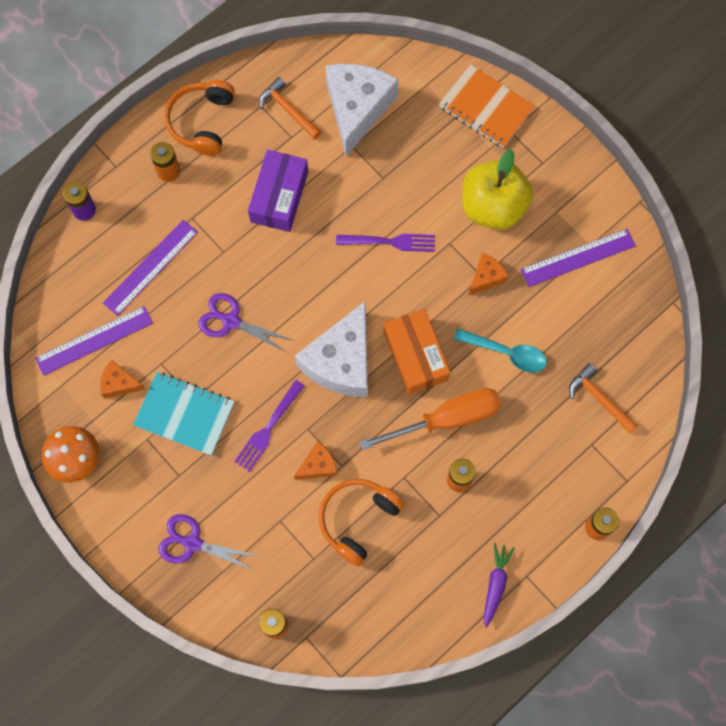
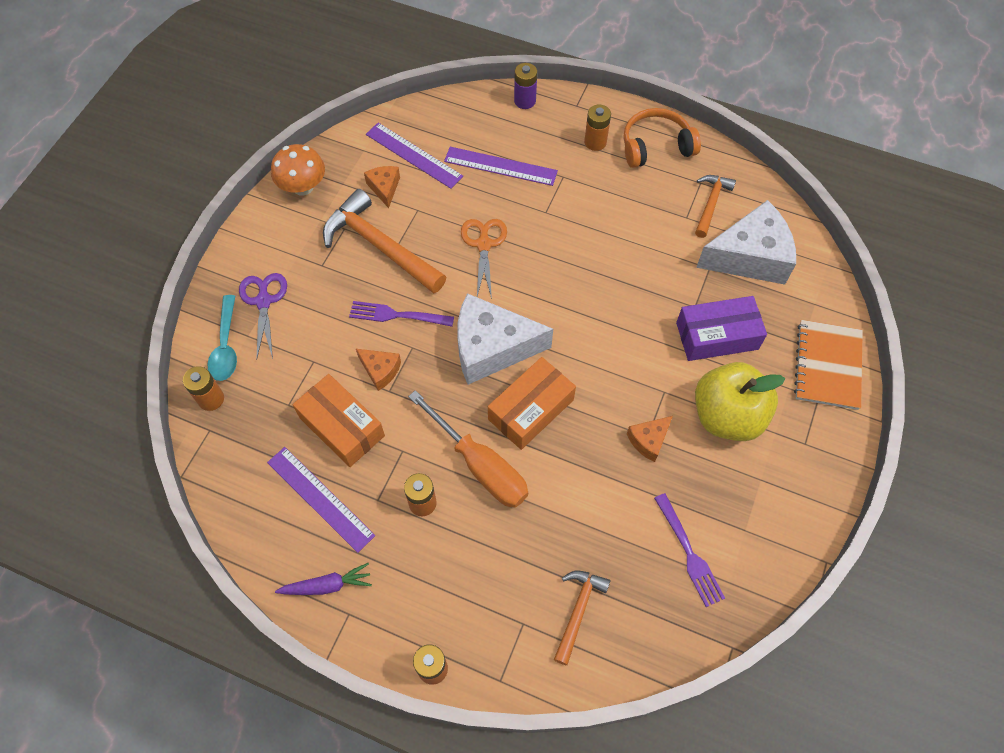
camera: 65 degrees right, 10 degrees down
turquoise notebook [133,372,235,456] -> orange hammer [323,189,446,293]
purple scissors [198,293,292,353] -> orange scissors [461,219,507,299]
purple box [248,150,308,232] -> purple box moved to [676,296,767,361]
orange headphones [319,479,405,566] -> orange box [293,374,385,467]
purple fork [336,234,435,252] -> purple fork moved to [654,493,725,607]
turquoise spoon [454,329,547,372] -> turquoise spoon moved to [208,295,237,381]
orange cheese [469,253,509,295] -> orange cheese turned 120 degrees clockwise [627,416,673,462]
purple ruler [521,229,636,287] -> purple ruler moved to [267,447,375,553]

